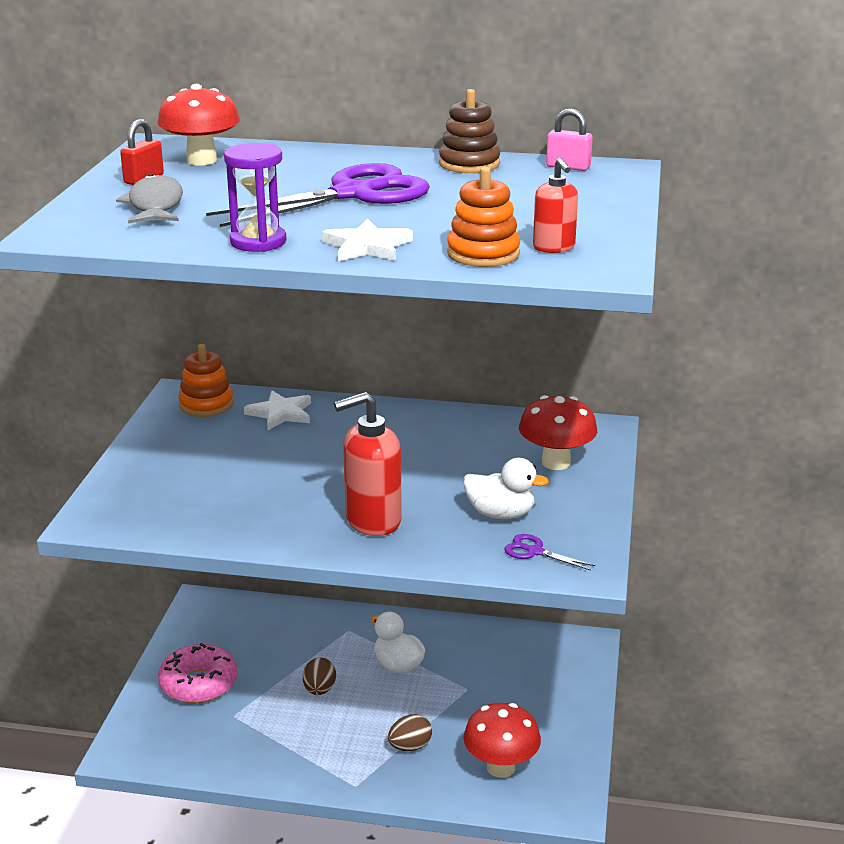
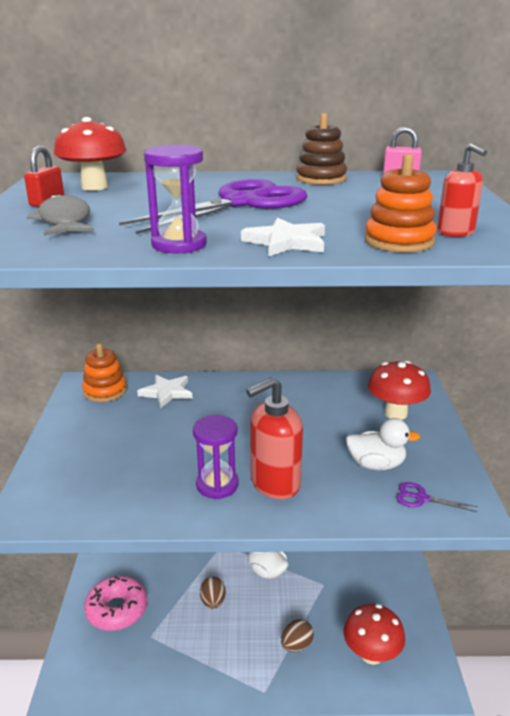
camera: 10 degrees left, 0 degrees up
none -> purple hourglass [193,415,239,499]

